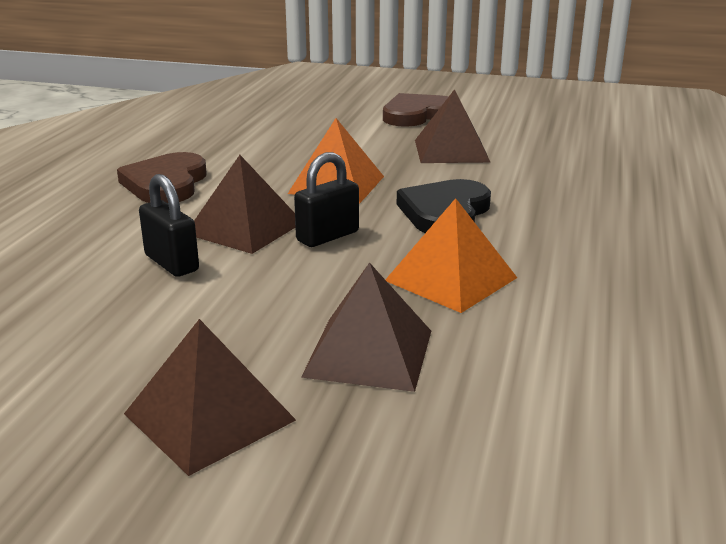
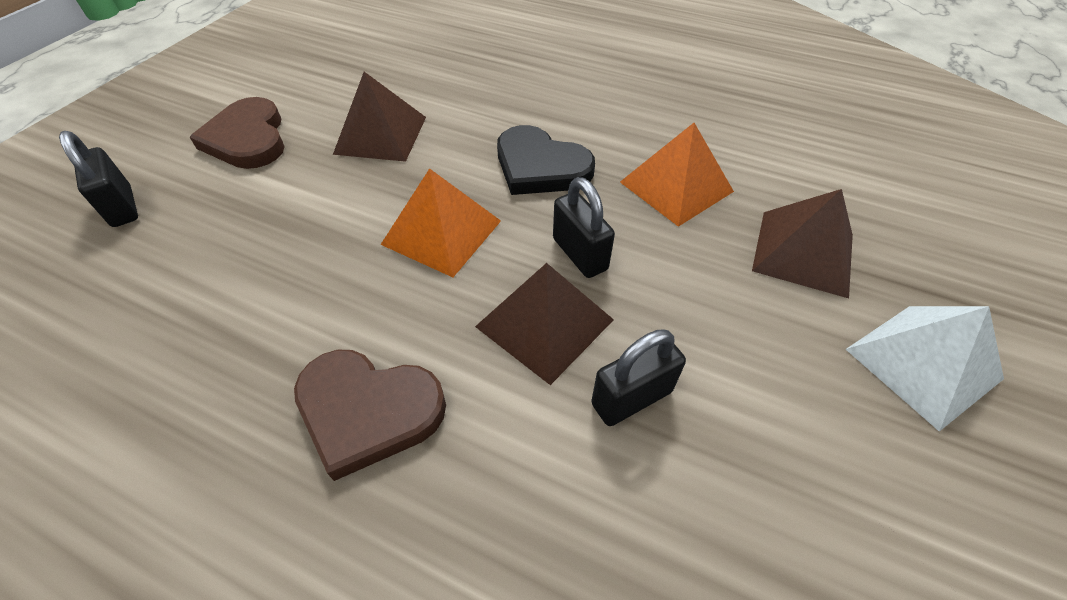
camera: 80 degrees left, 25 degrees up
brown pyramid [124,319,296,476] -> white pyramid [846,306,1004,432]
none -> black padlock [59,131,138,227]

